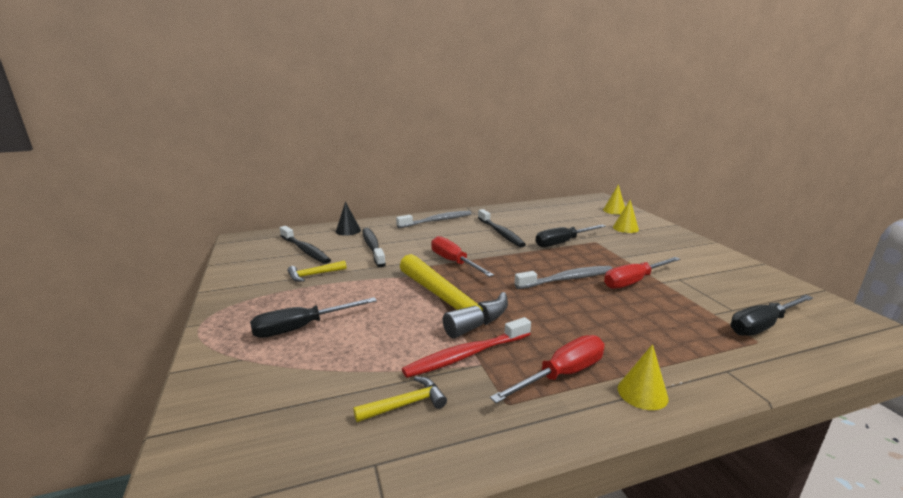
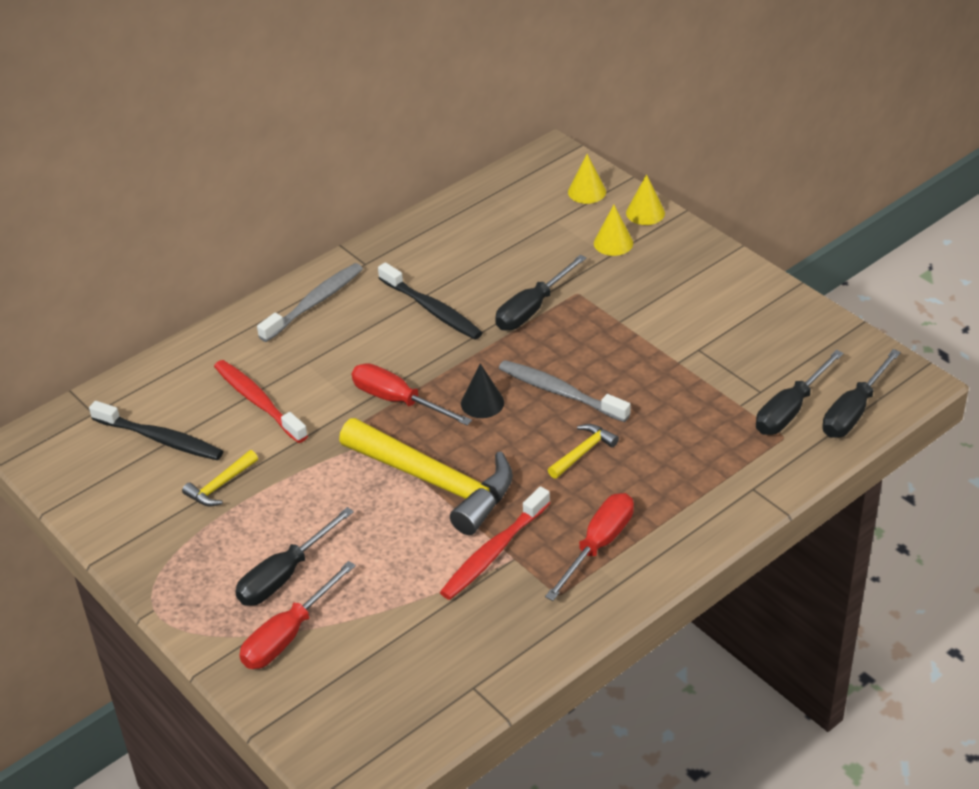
camera: 20 degrees left, 20 degrees up
black cone [336,202,361,236] -> black cone moved to [461,364,504,418]
yellow hammer [353,376,447,422] -> yellow hammer moved to [548,424,619,479]
black toothbrush [362,228,386,267] -> red toothbrush [214,360,308,443]
grey toothbrush [515,266,613,289] -> grey toothbrush turned 105 degrees counterclockwise [499,360,631,422]
red screwdriver [604,257,680,289] -> red screwdriver moved to [240,561,356,669]
yellow cone [618,344,669,410] -> yellow cone moved to [626,174,665,225]
none -> black screwdriver [822,349,901,438]

